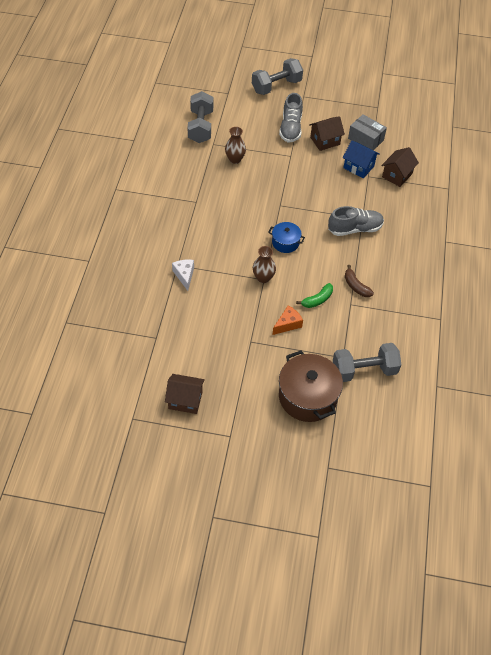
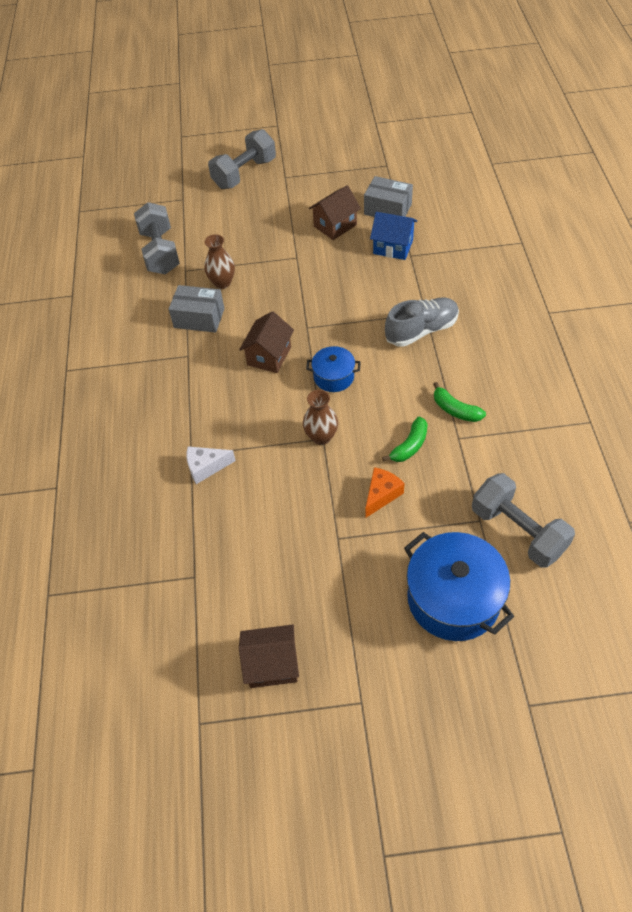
camera: 10 degrees left, 0 degrees up
white cheese [172,260,194,291] -> white cheese turned 75 degrees counterclockwise [187,446,236,484]
grey shoe [279,93,303,143] -> none
brown pot [279,350,343,422] -> blue pot [404,532,514,641]
grey dumbbell [333,343,402,382] -> grey dumbbell turned 75 degrees clockwise [472,473,575,568]
brown banana [345,265,374,297] -> green banana [433,382,486,422]
brown house [381,147,419,187] -> brown house moved to [239,311,294,373]
none -> grey box [169,285,224,333]

